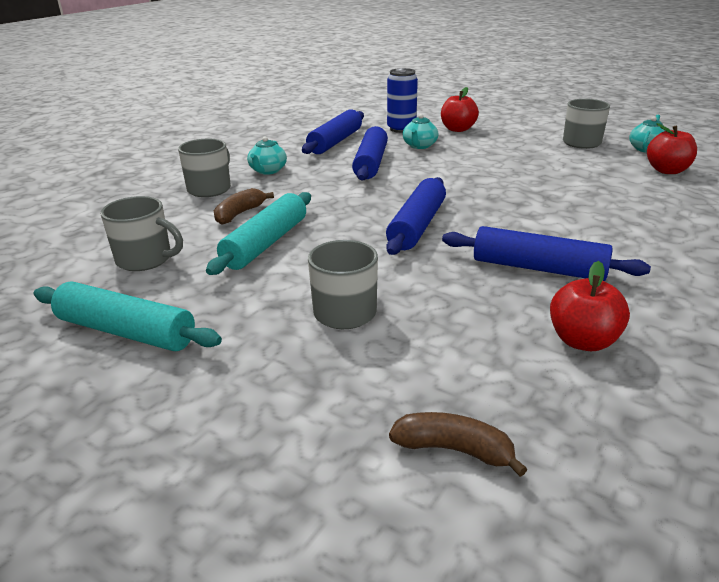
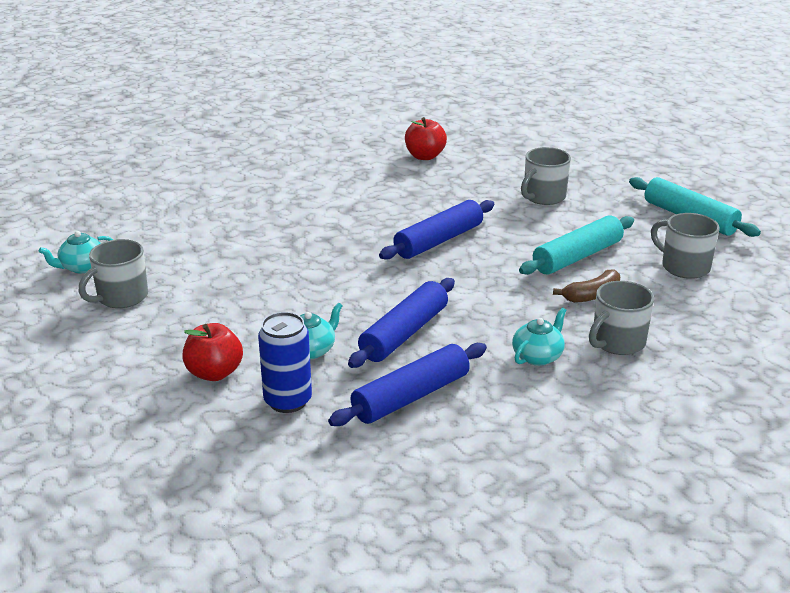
camera: 155 degrees left, 0 degrees up
brown banana [389,412,527,477] -> none
blue rolling pin [442,226,651,281] -> none
red apple [647,123,697,174] -> none

